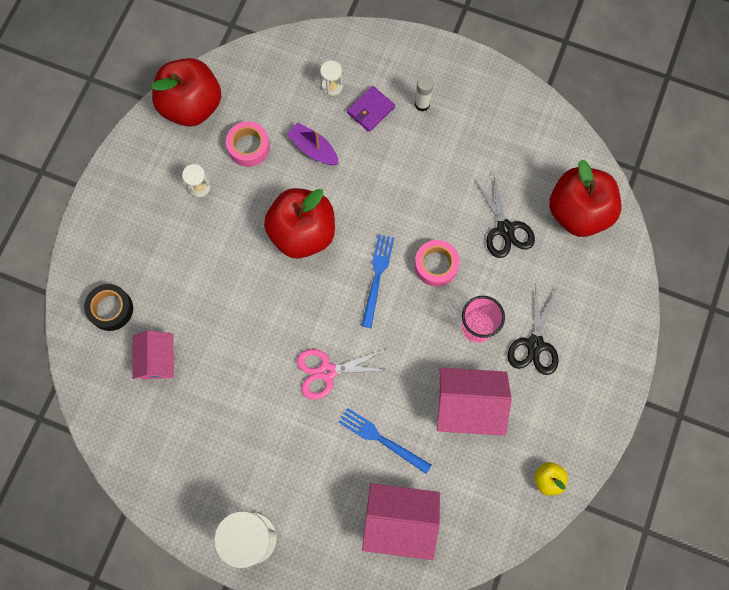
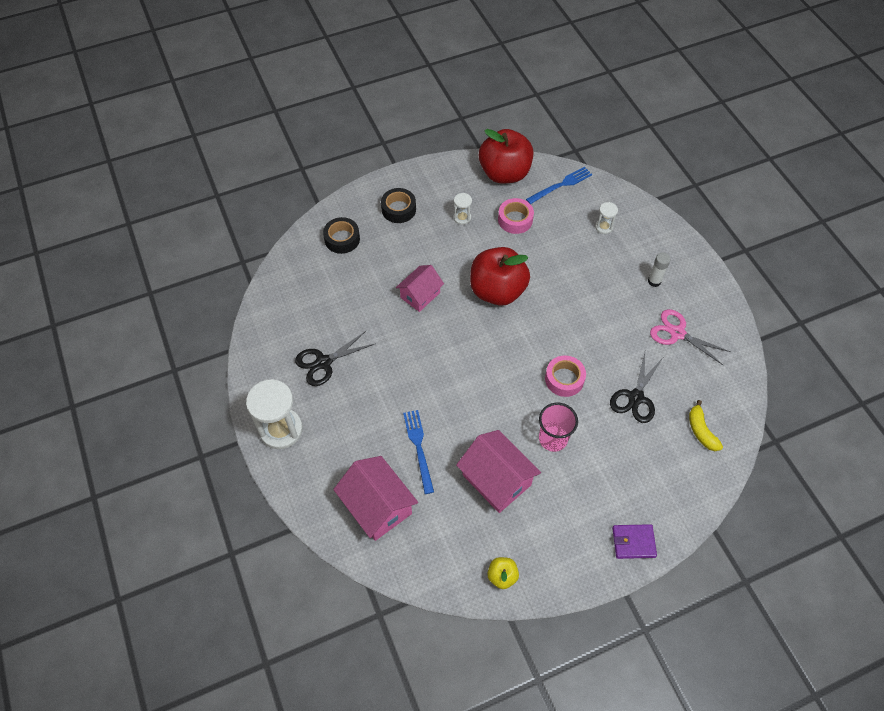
camera: 45 degrees right, 15 degrees down
pink house [132,330,174,380] -> pink house moved to [396,265,444,312]
purple boat [287,122,339,165] -> none
pink scissors [297,349,392,400] -> pink scissors moved to [650,309,731,365]
purple wallet [347,86,395,132] -> purple wallet moved to [612,524,657,559]
blue fork [361,234,394,328] -> blue fork moved to [526,167,592,204]
black scissors [508,284,559,375] -> black scissors moved to [295,331,374,386]
red apple [549,160,621,237] -> yellow banana [689,400,723,451]
none -> black tape [381,188,416,223]

